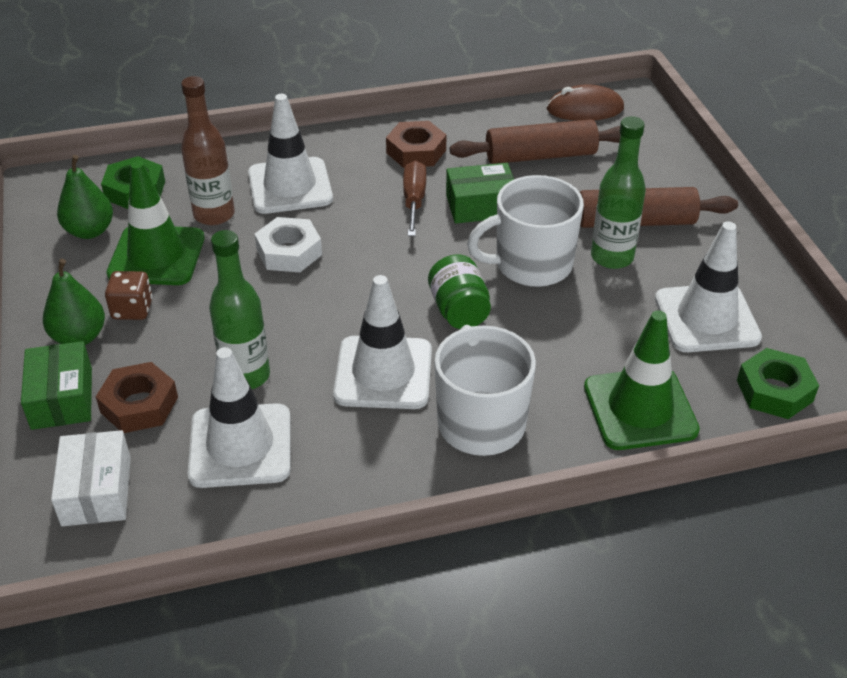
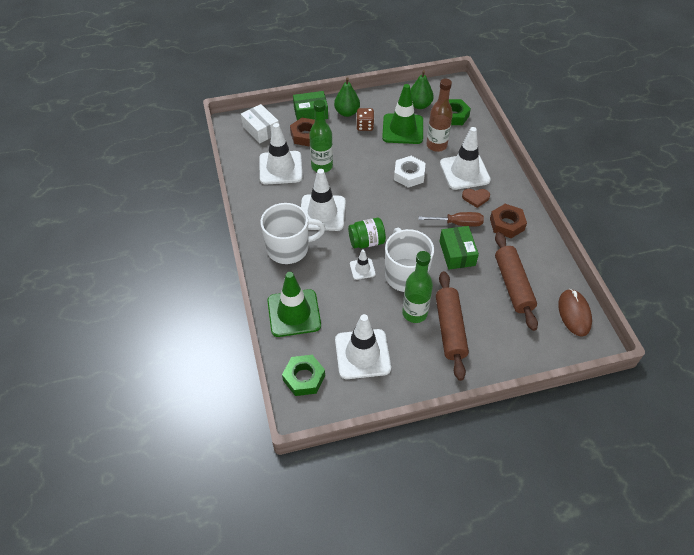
camera: 90 degrees right, 10 degrees up
white box [51,430,131,526] -> white box turned 60 degrees clockwise [241,104,279,143]
none -> white traffic cone [350,249,376,280]
none -> brown heart [462,189,490,208]

